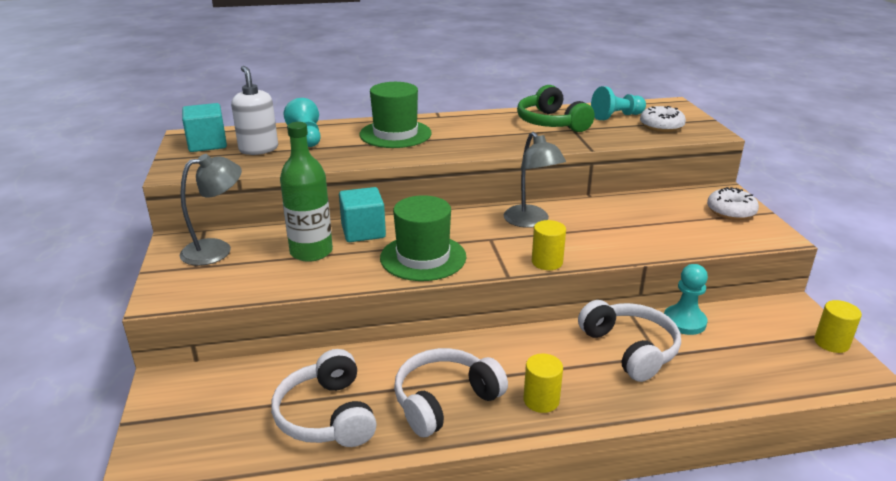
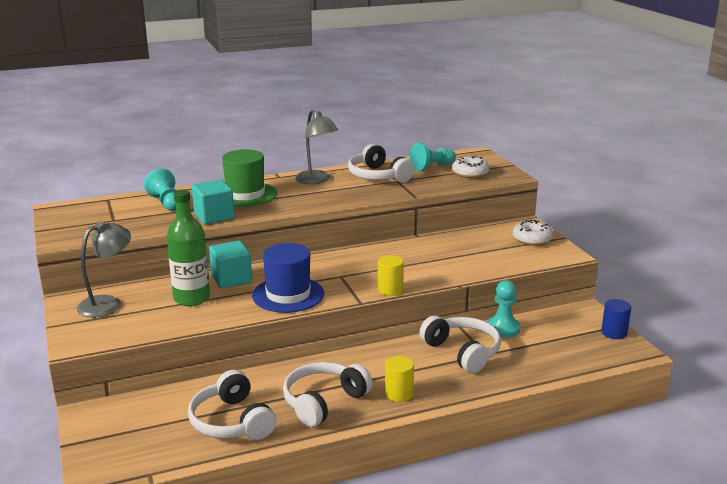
camera: 10 degrees left, 5 degrees down
turquoise cube [182,103,227,152] -> turquoise cube moved to [192,179,235,224]
white soap dispenser [231,66,278,155] -> none
green hat [380,195,466,281] -> blue hat [252,243,324,313]
grey lamp [504,132,566,228] -> grey lamp moved to [295,110,338,184]
green headphones [517,85,595,132] -> white headphones [348,144,414,183]
yellow cylinder [814,300,862,353] -> blue cylinder [601,299,631,339]

